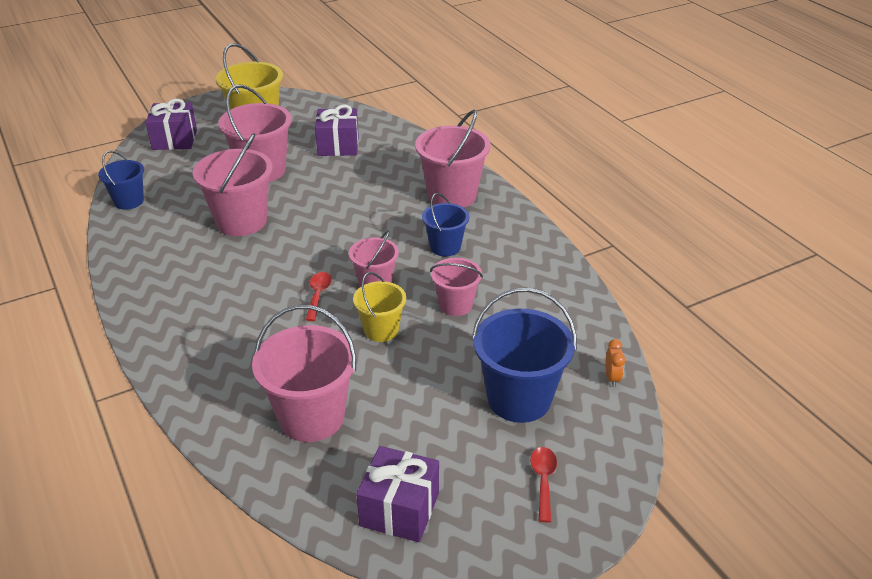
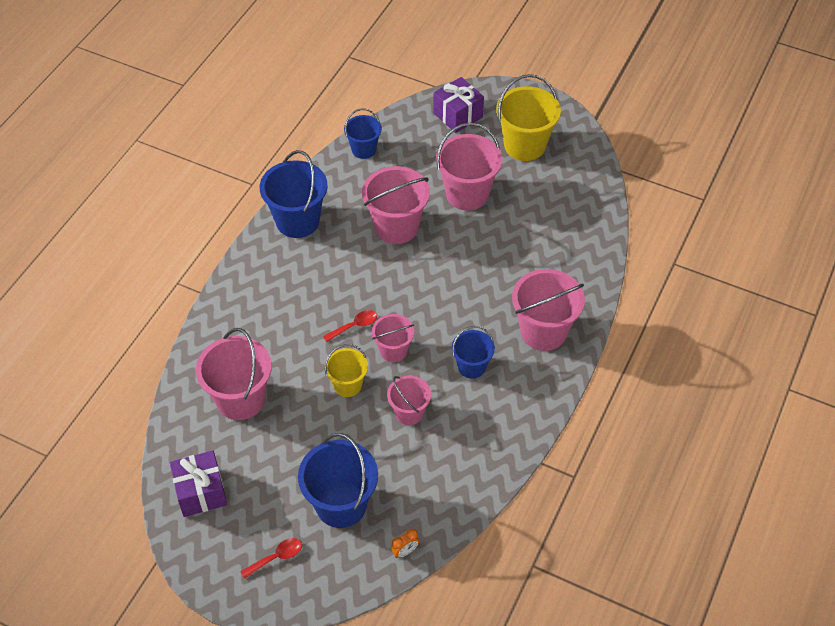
camera: 55 degrees right, 15 degrees up
purple gift [315,104,359,156] -> none
none -> blue bucket [260,150,328,238]

